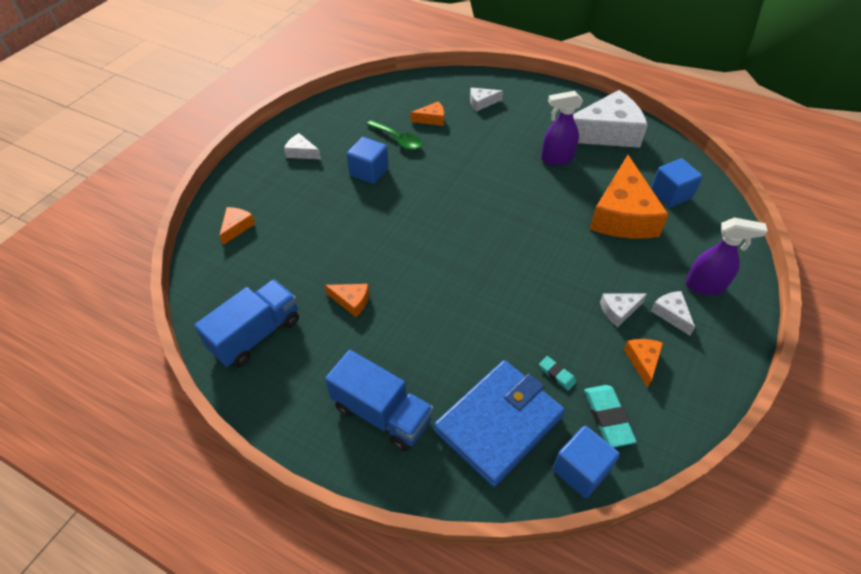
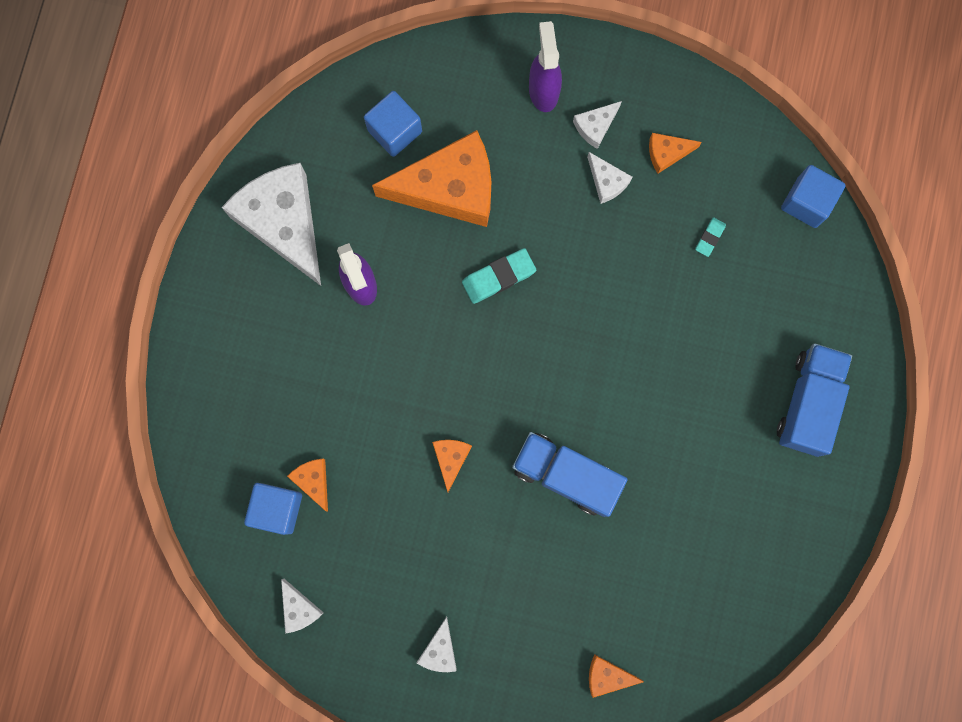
camera: 105 degrees left, 30 degrees up
blue truck [194,279,299,367] -> blue truck moved to [512,432,628,517]
orange cheese [325,284,369,317] -> orange cheese moved to [432,440,472,492]
blue cube [347,137,389,184] -> blue cube moved to [244,483,302,535]
green spoon [366,120,423,150] -> none
blue wallet [434,360,565,487] -> none
white cheese [470,88,503,111] -> white cheese moved to [281,579,324,634]
turquoise eraser [584,385,637,448] -> turquoise eraser moved to [462,248,536,304]

